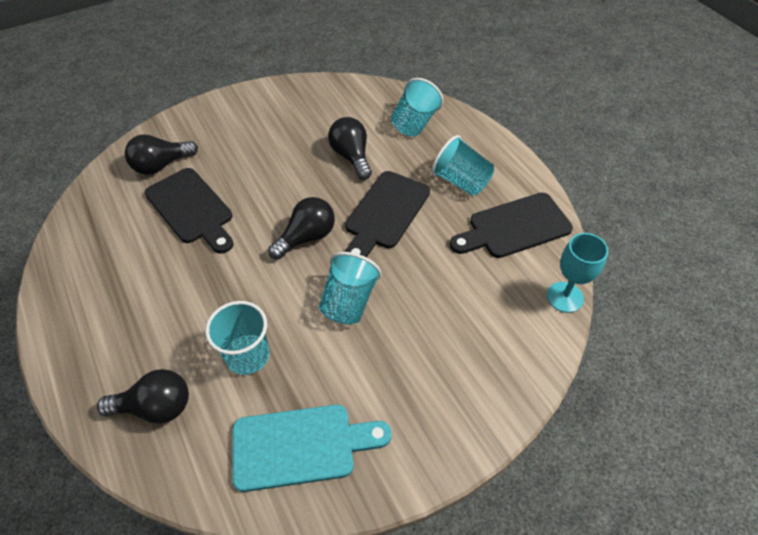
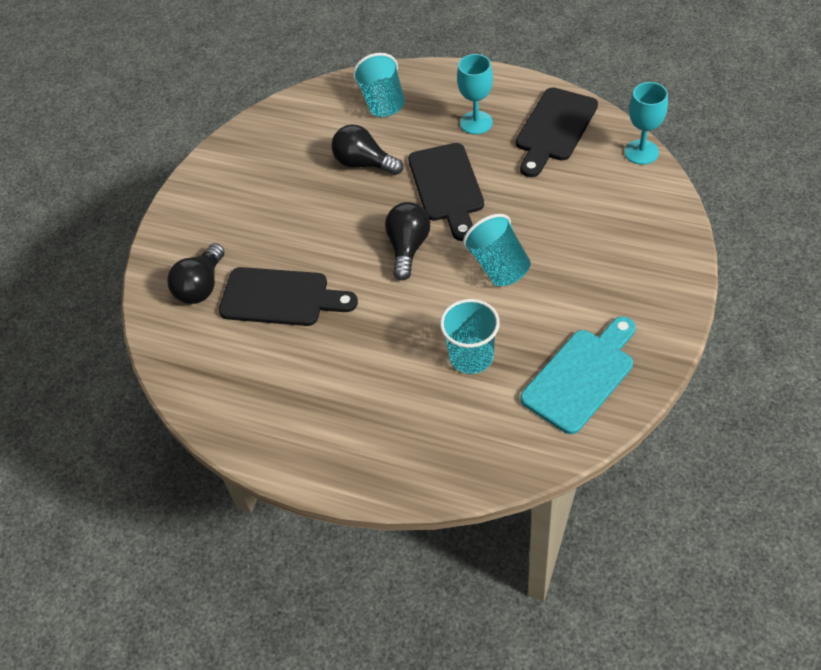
camera: 35 degrees left, 0 degrees up
black light bulb [97,369,189,424] -> none
turquoise cup [431,135,494,196] -> turquoise goblet [457,54,493,134]

